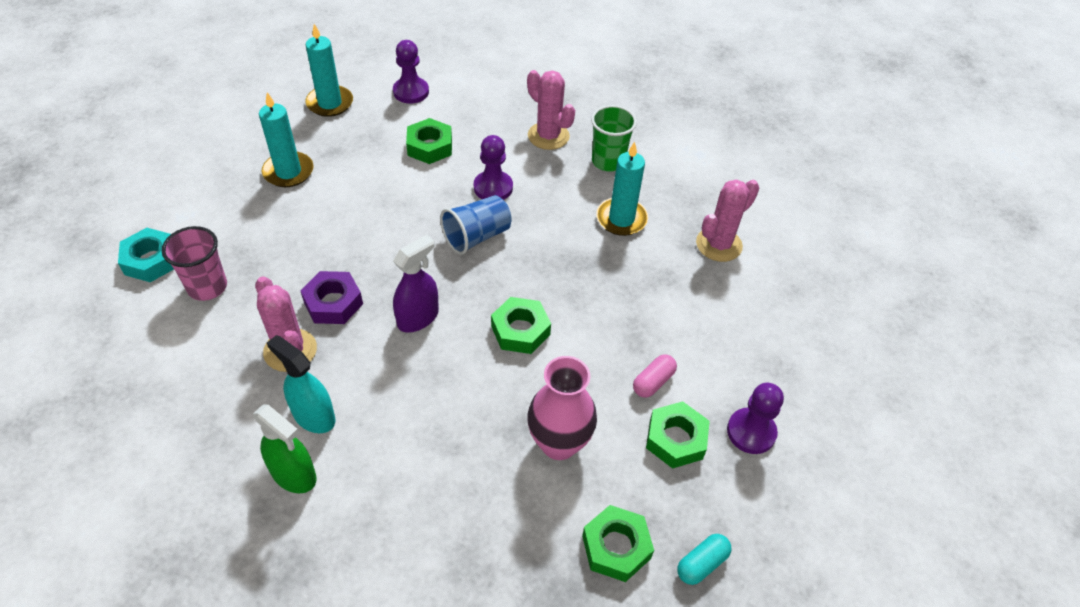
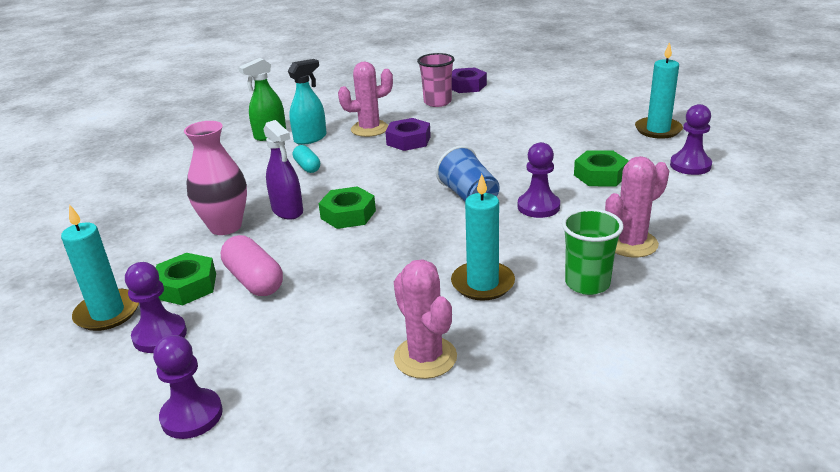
camera: 105 degrees right, 20 degrees down
turquoise nut [118,228,174,282] -> purple nut [452,67,487,93]
turquoise candle [259,92,313,187] -> turquoise candle moved to [61,204,139,331]
purple spray bottle [393,235,439,333] -> purple spray bottle moved to [263,120,303,220]
green nut [582,505,654,582] -> none
pink capsule [633,354,677,398] -> pink capsule [221,235,283,296], size x1.60
turquoise capsule [677,534,732,585] -> turquoise capsule moved to [293,145,320,173]
none -> purple pawn [153,335,223,439]

